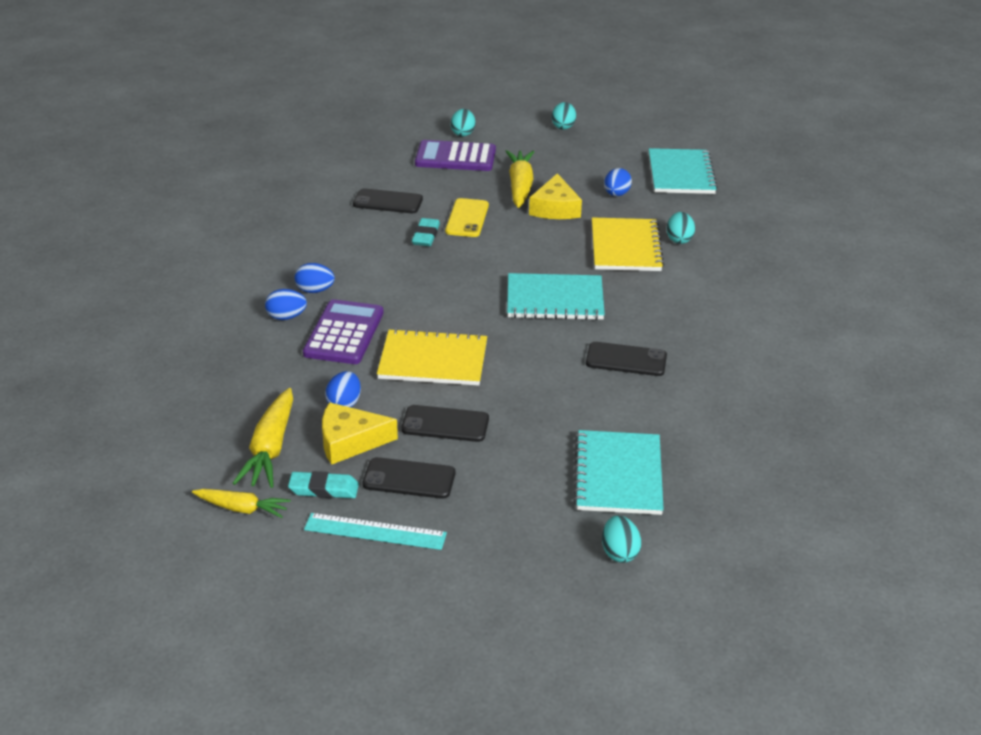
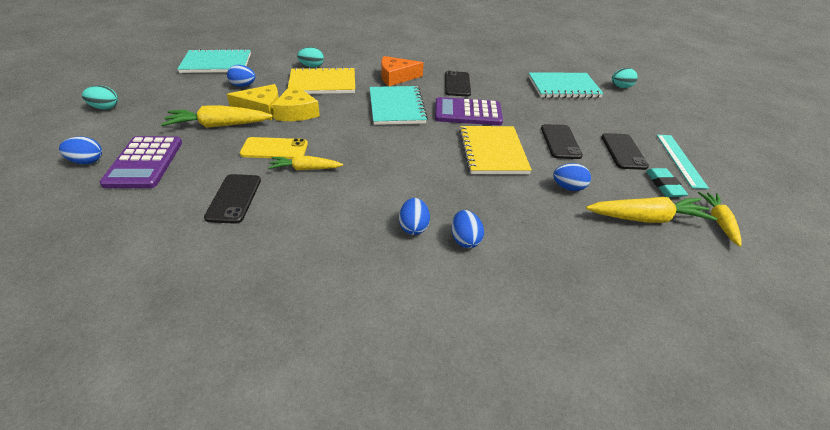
camera: 100 degrees left, 5 degrees up
purple calculator [303,299,384,364] -> purple calculator moved to [435,97,503,125]
yellow cheese [322,402,398,465] -> yellow cheese moved to [272,83,320,121]
turquoise eraser [412,218,440,246] -> yellow carrot [268,156,343,170]
turquoise egg [451,109,475,137] -> blue egg [59,136,102,164]
none -> orange cheese [381,56,424,86]

